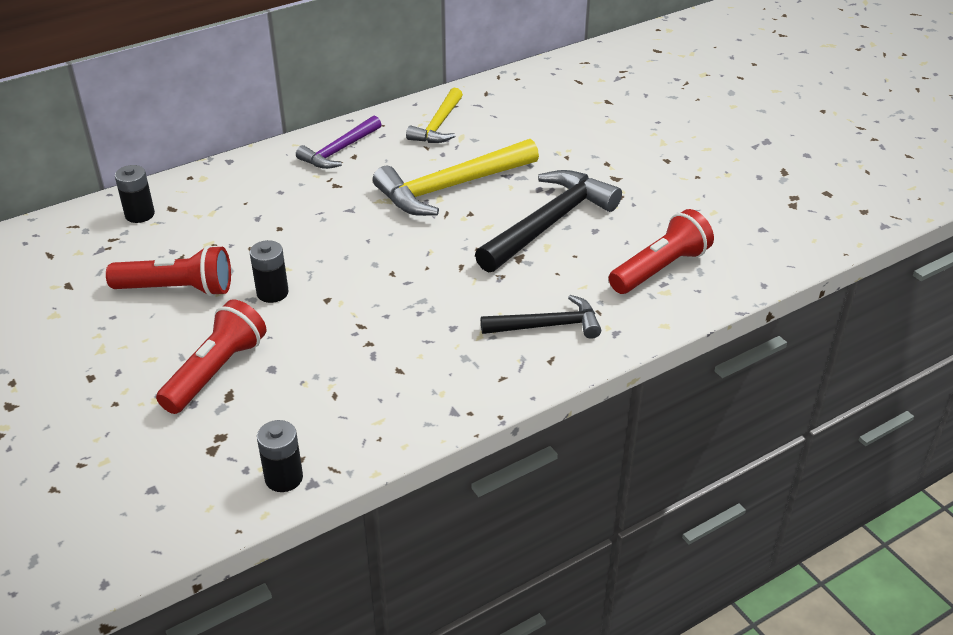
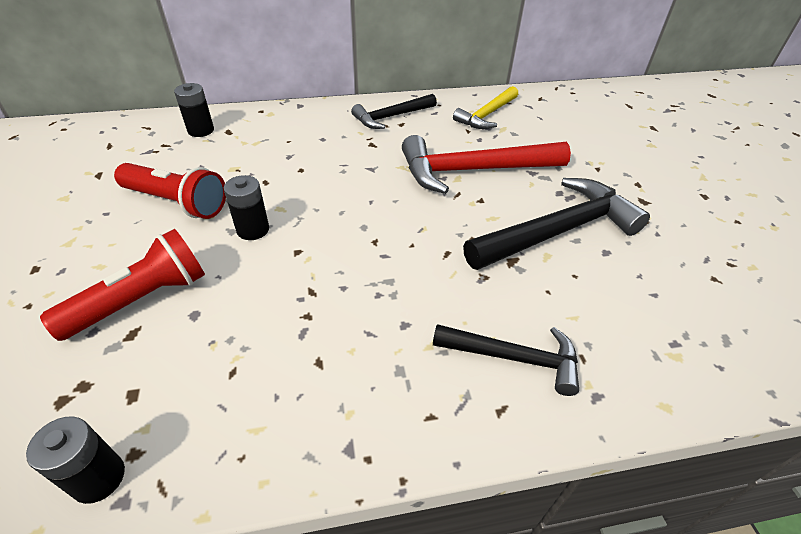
camera: 20 degrees right, 5 degrees up
purple hammer [296,116,382,169] -> black hammer [351,94,437,129]
yellow hammer [373,139,539,216] -> red hammer [402,135,571,194]
red flashlight [609,209,714,294] -> none

